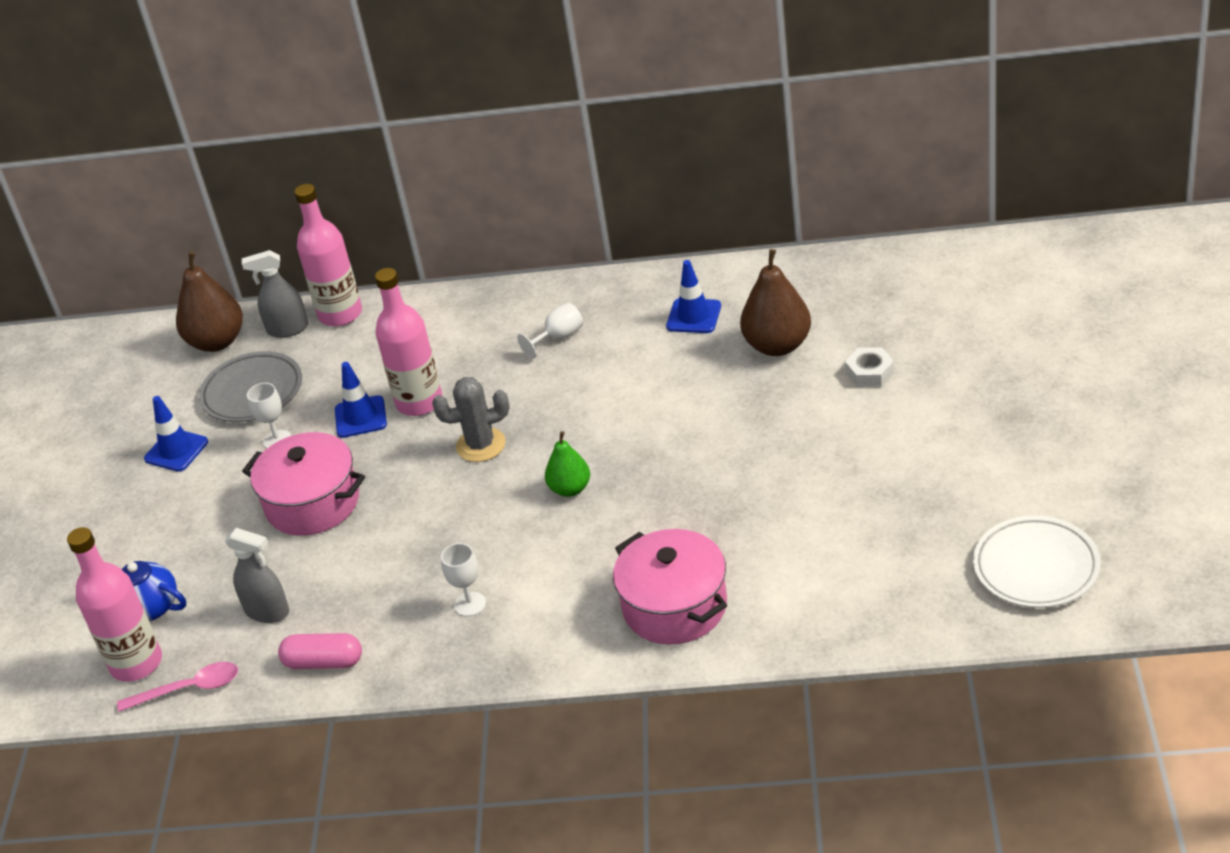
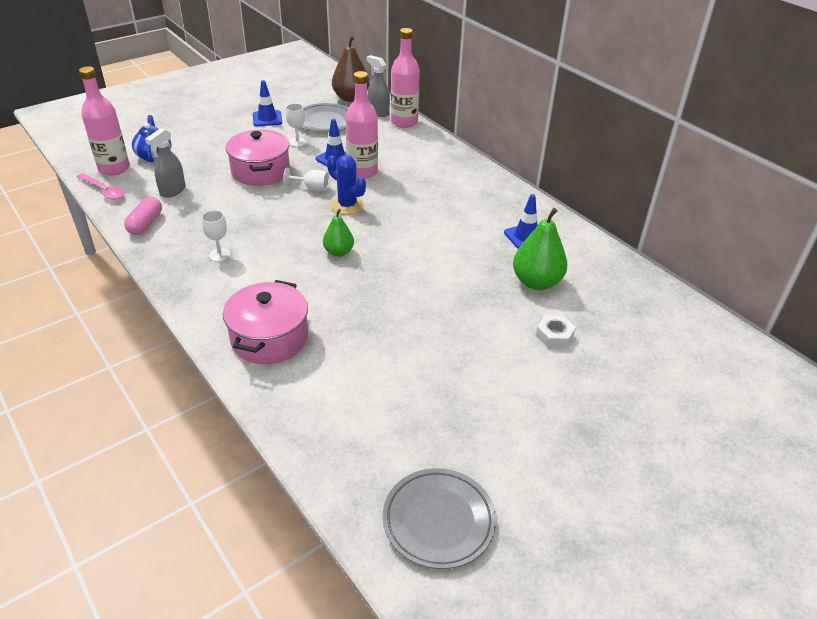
camera: 45 degrees right, 0 degrees up
grey spray bottle [225,528,289,623] -> grey spray bottle turned 45 degrees clockwise [145,128,185,198]
pink capsule [278,633,362,669] -> pink capsule turned 45 degrees clockwise [124,197,162,235]
grey cactus [432,377,509,462] -> blue cactus [327,155,366,215]
white goblet [517,303,583,359] -> white goblet moved to [283,167,329,191]
brown pear [740,249,811,356] -> green pear [513,208,567,290]
white plate [973,516,1101,608] -> grey plate [383,468,496,569]

